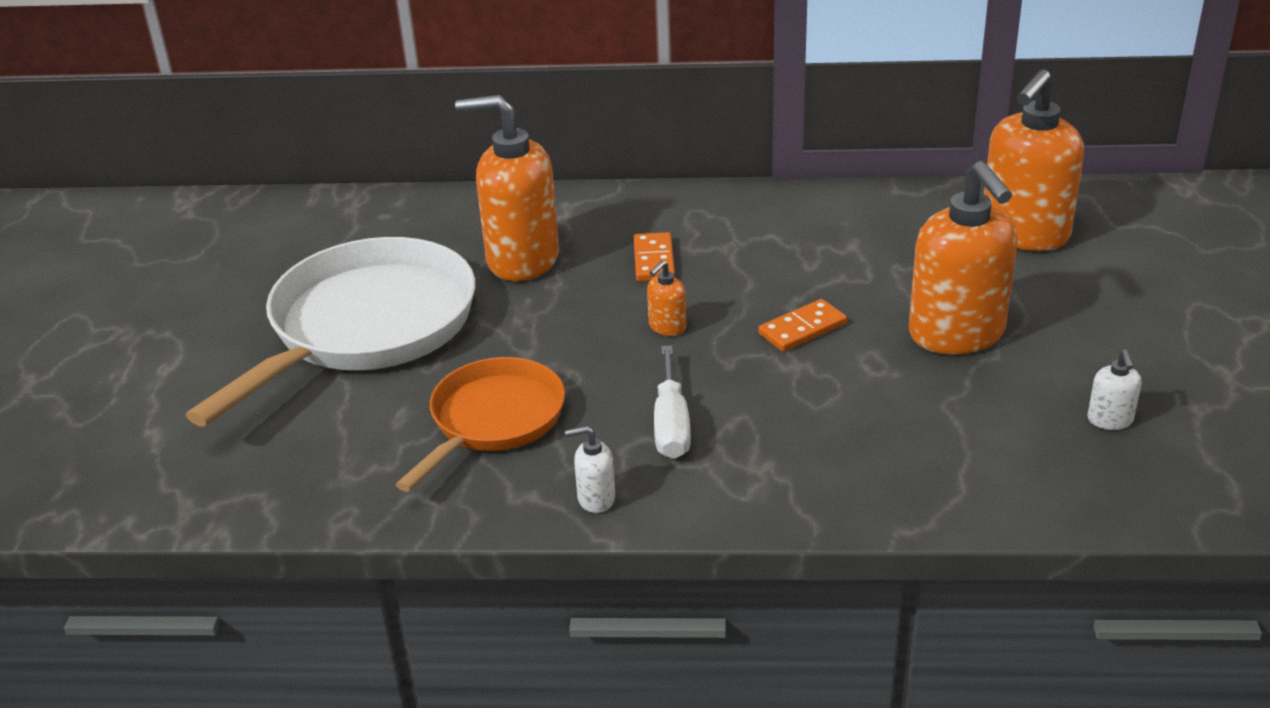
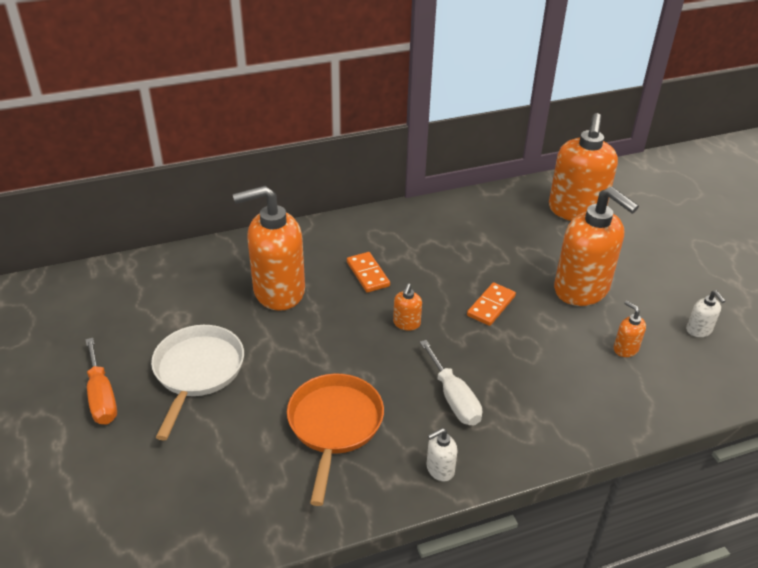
camera: 25 degrees left, 5 degrees up
white pan [186,237,475,427] -> white pan [151,325,244,440], size x0.60
none -> orange screwdriver [85,338,117,425]
none -> orange soap dispenser [614,301,646,357]

